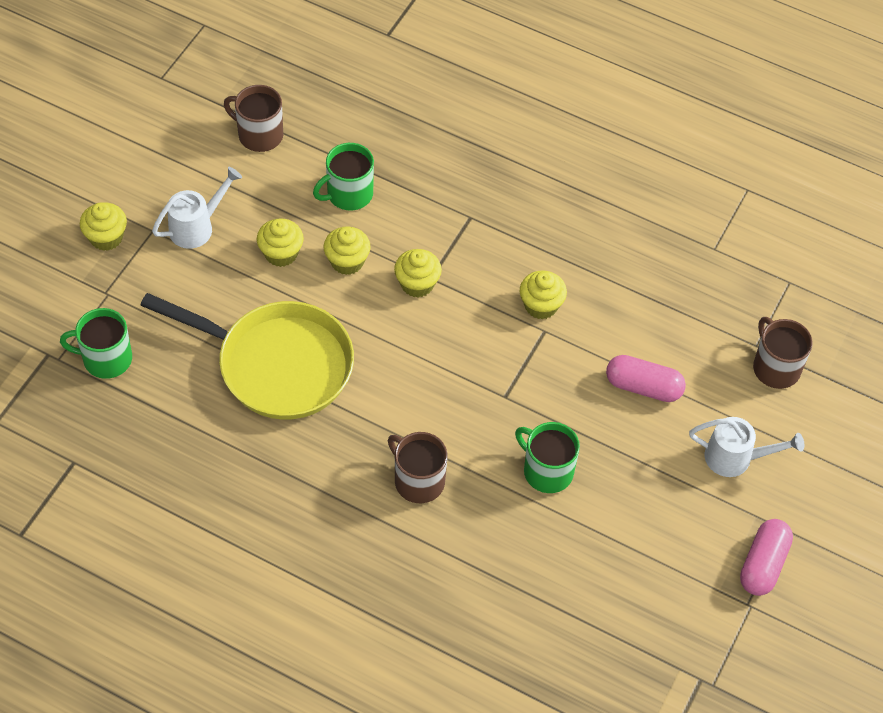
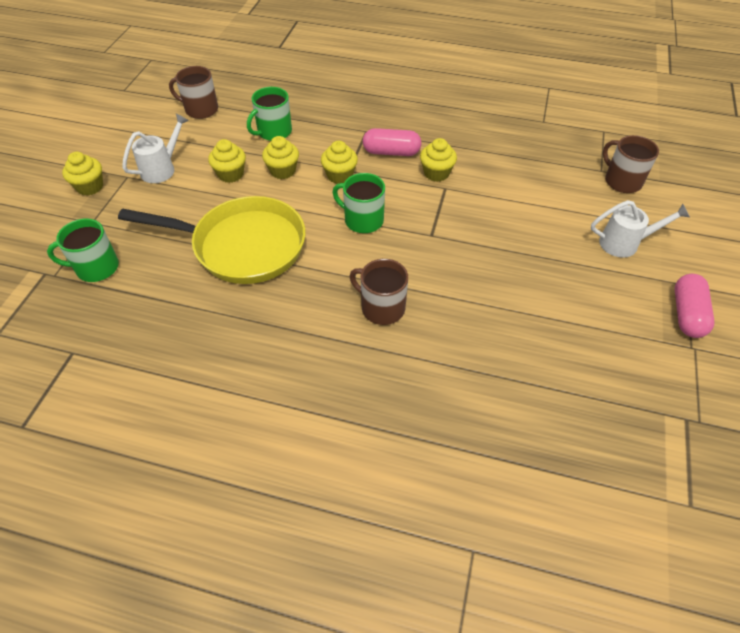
camera: 10 degrees left, 5 degrees down
green mug [515,422,580,493] -> green mug moved to [332,173,385,233]
pink capsule [606,355,686,402] -> pink capsule moved to [363,128,421,156]

